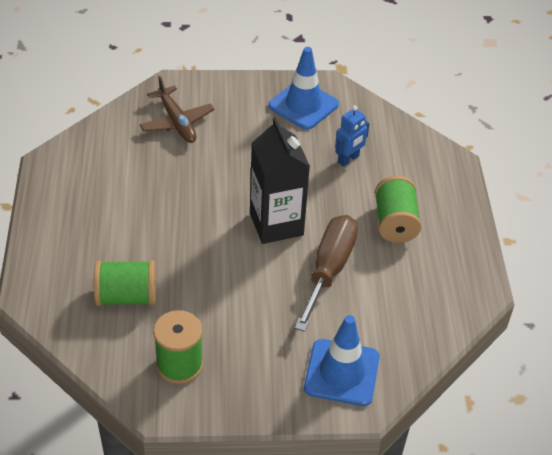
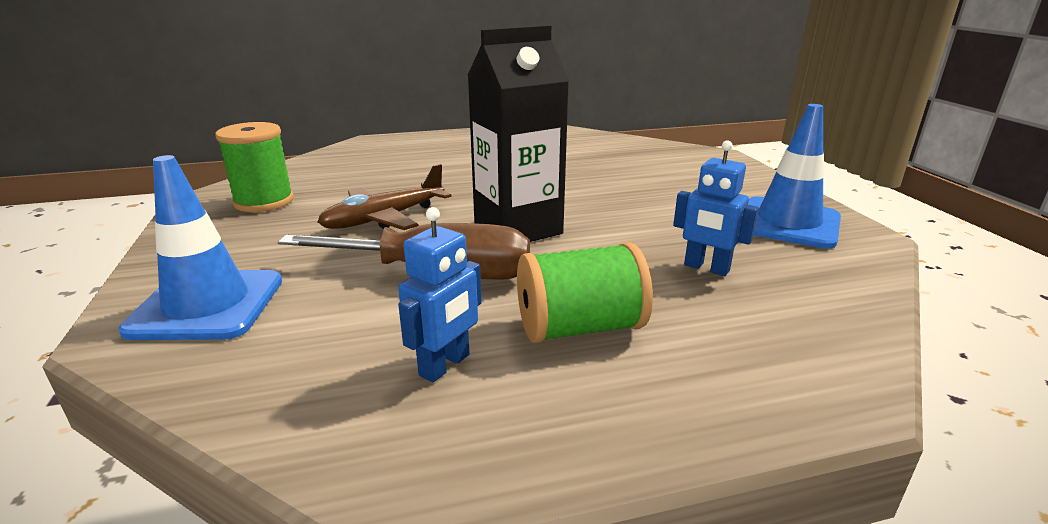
camera: 80 degrees right, 20 degrees down
green spool [94,260,156,306] -> none
brown plane [140,76,214,143] -> brown plane moved to [317,164,452,230]
none -> blue robot [398,207,482,382]

